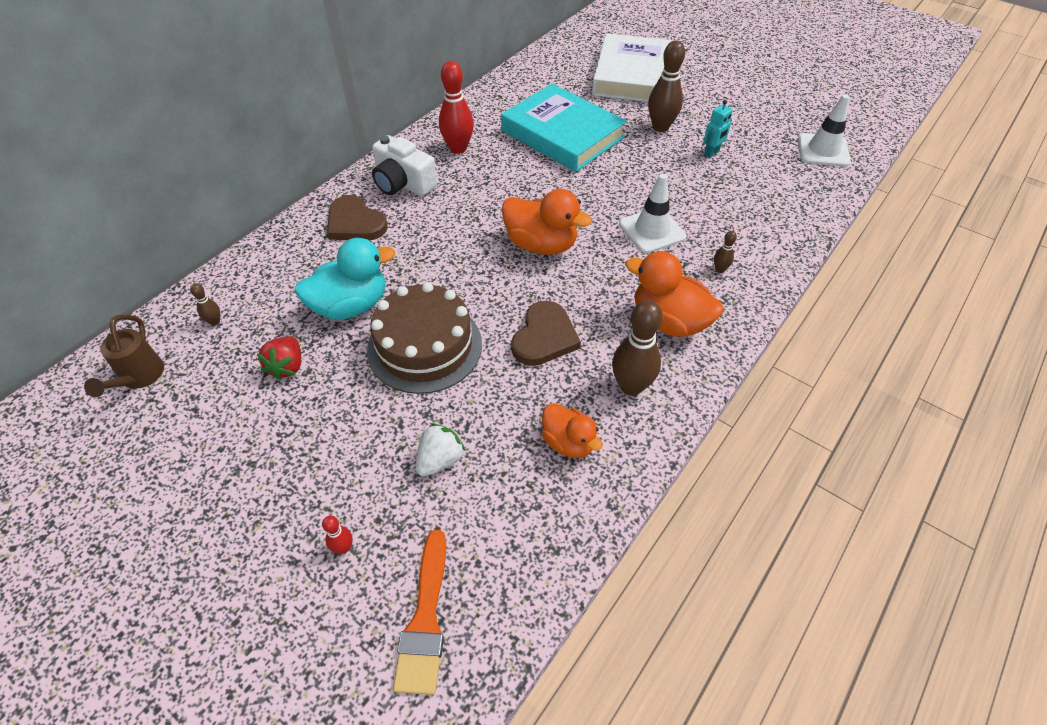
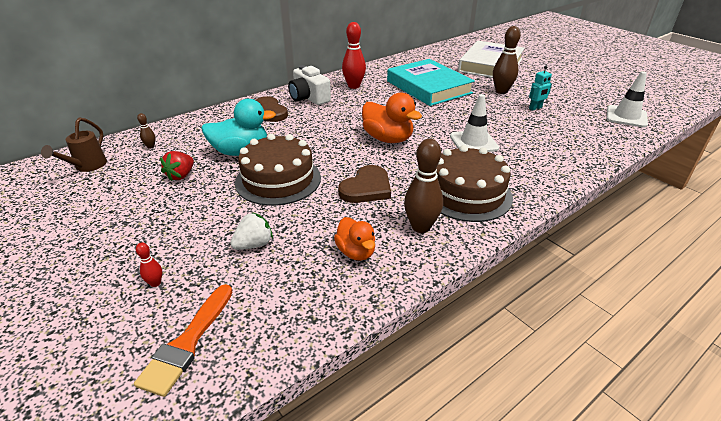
camera: 15 degrees right, 15 degrees down
orange duck [625,251,723,337] -> brown cake [436,145,513,222]
brown bowling pin [714,231,737,273] -> none

